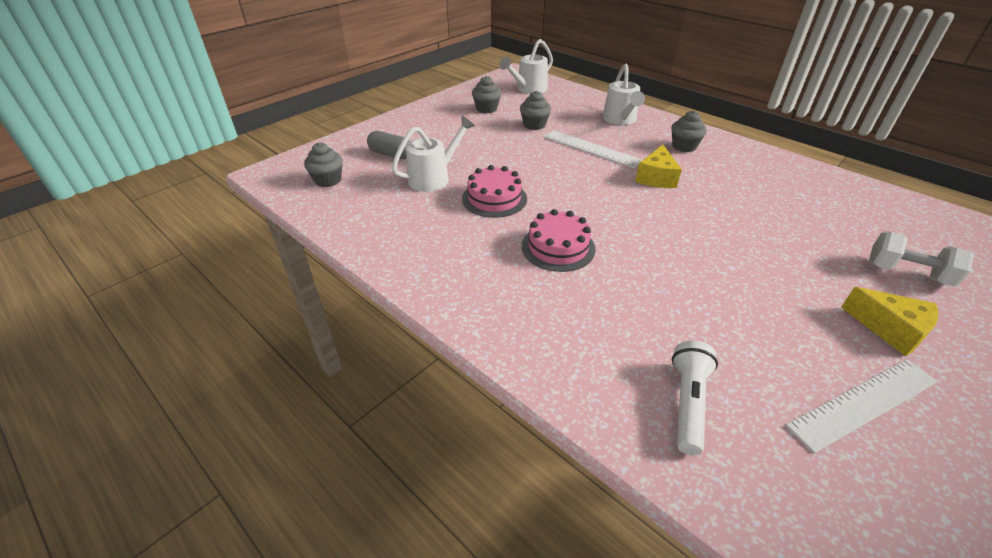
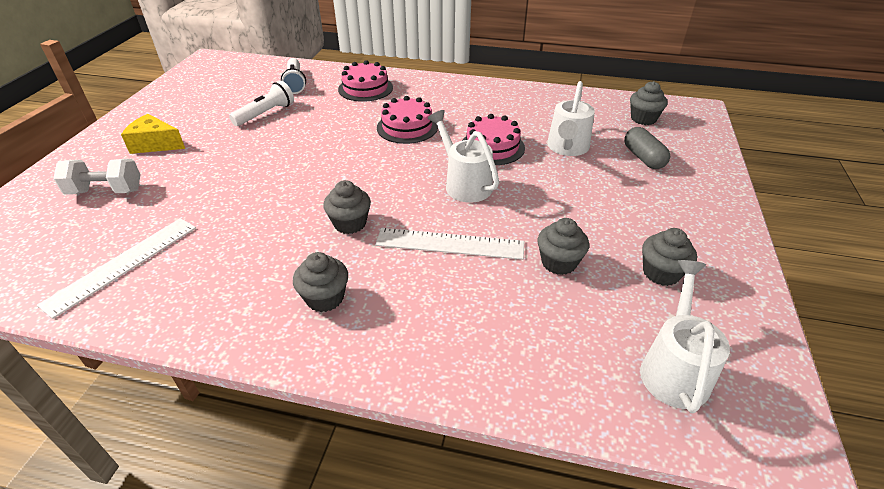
camera: 150 degrees right, 0 degrees up
grey capsule [367,131,410,159] -> grey capsule turned 75 degrees clockwise [624,127,670,169]
white watering can [603,64,645,125] -> white watering can moved to [428,110,499,203]
yellow cheese [635,145,682,188] -> grey cupcake [323,180,371,234]
white ruler [786,359,938,453] -> white ruler moved to [37,218,196,319]
none -> white flashlight [229,81,294,126]
none -> pink cake [338,60,393,102]

